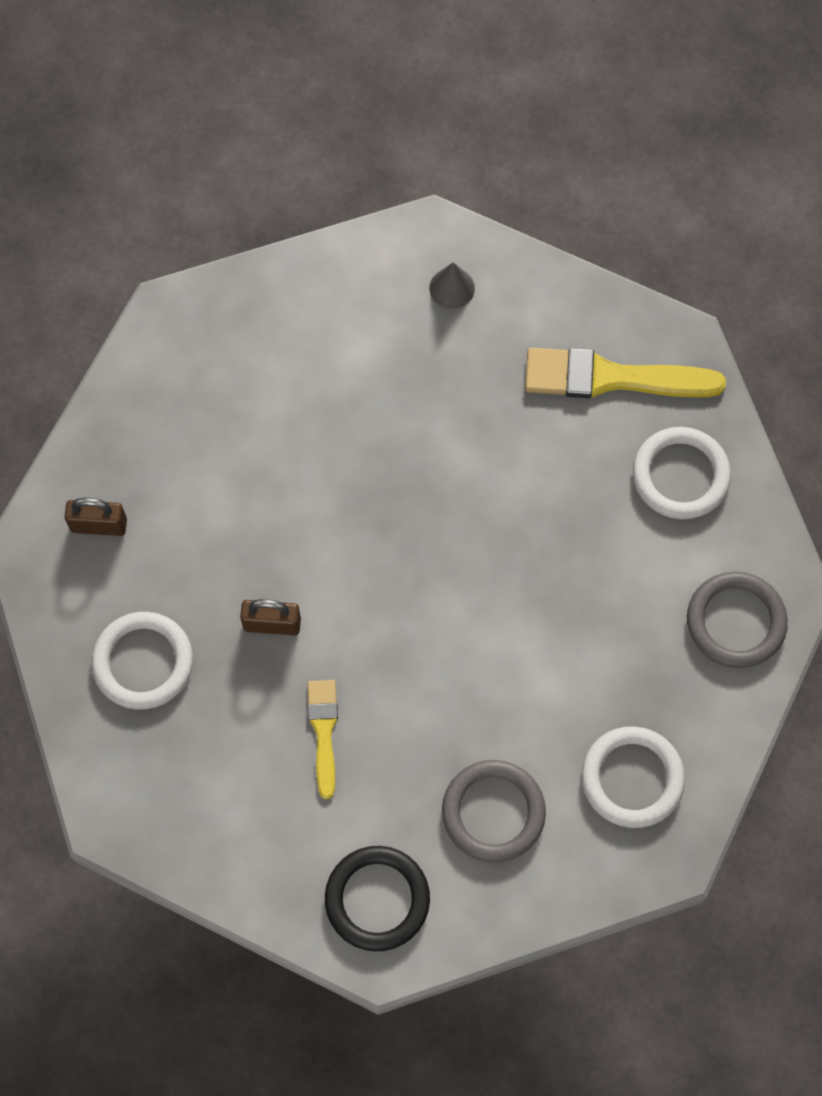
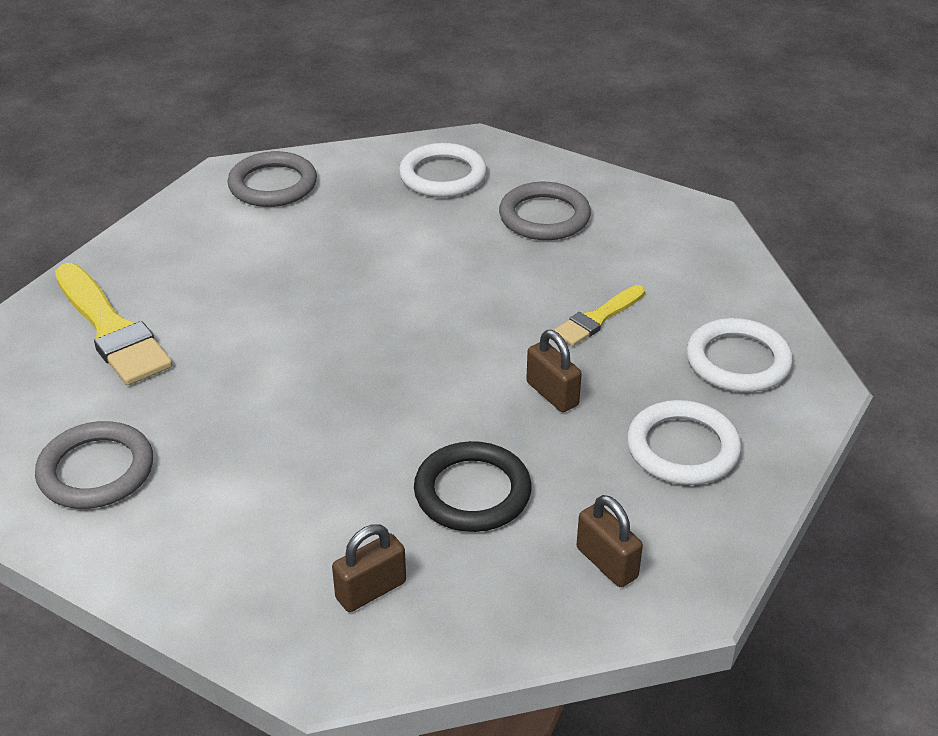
camera: 130 degrees left, 30 degrees down
black ring [325,846,430,951] -> black ring moved to [414,441,532,532]
grey cone [429,262,475,309] -> grey ring [35,421,153,509]
white ring [633,427,731,519] -> white ring moved to [686,318,793,392]
none -> brown padlock [332,524,406,612]

